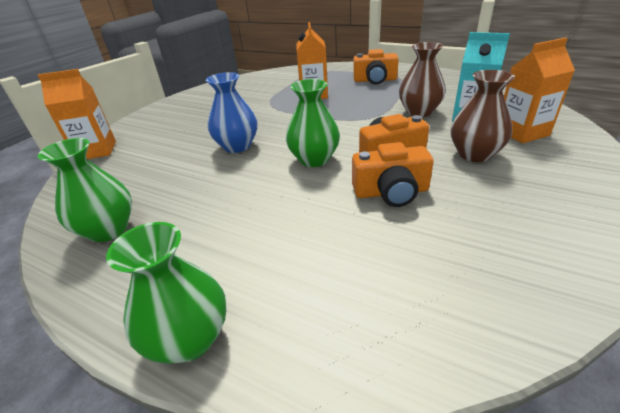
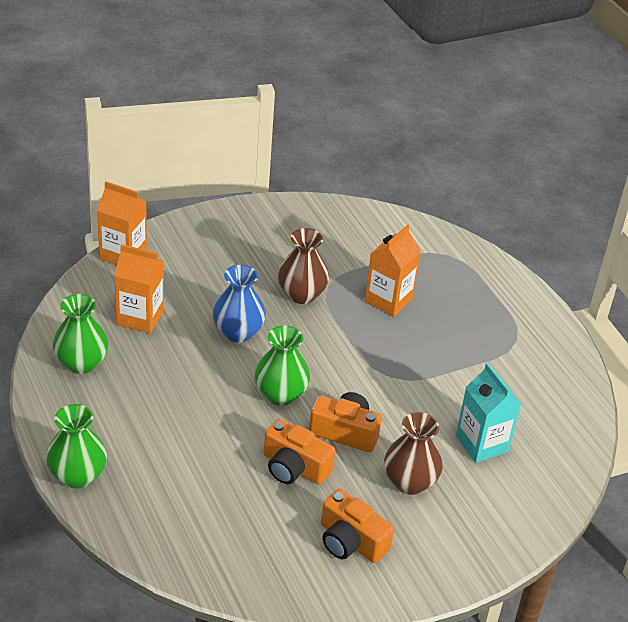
camera: 30 degrees right, 5 degrees up
orange camera [353,49,399,85] -> orange camera moved to [321,489,394,563]
brown vase [399,42,446,117] -> brown vase moved to [278,228,329,304]
orange carton [504,37,575,143] -> orange carton moved to [114,244,164,333]

